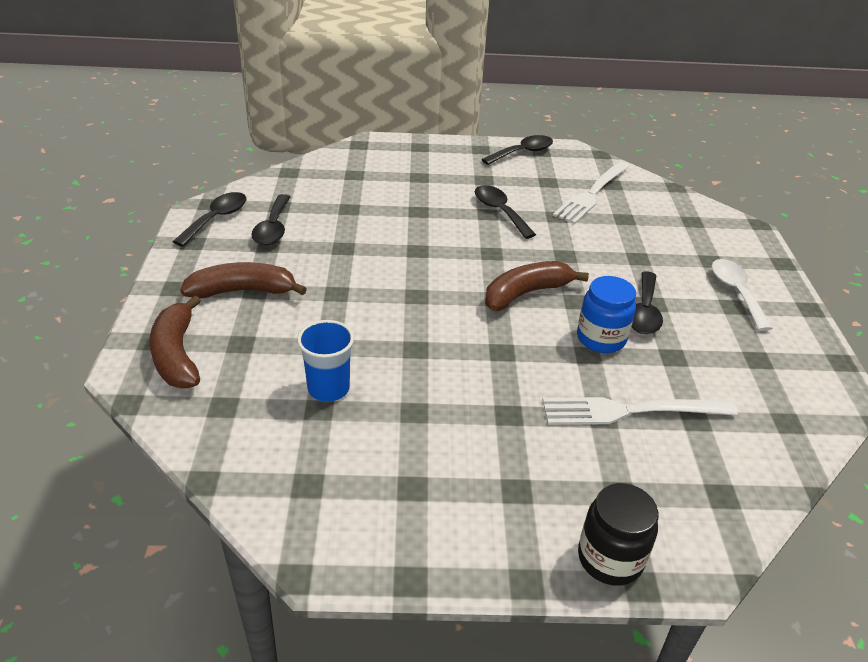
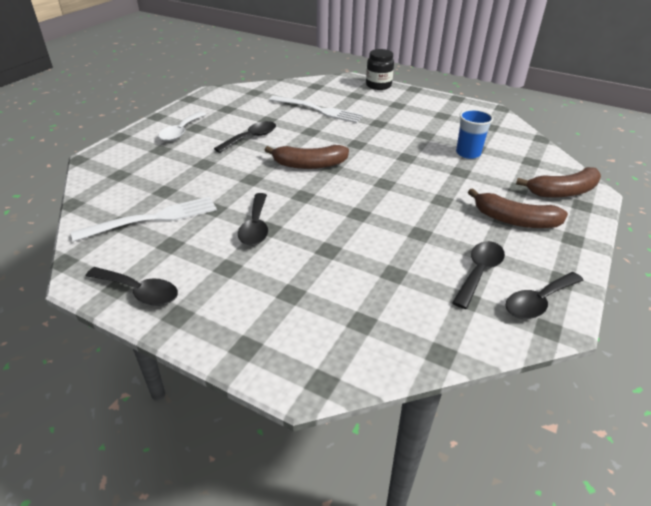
camera: 150 degrees left, 0 degrees up
brown banana [149,295,201,388] -> brown banana turned 60 degrees clockwise [516,167,601,198]
black spoon [481,135,553,165] -> black spoon turned 150 degrees counterclockwise [86,267,178,306]
blue jar [577,276,636,353] -> none

